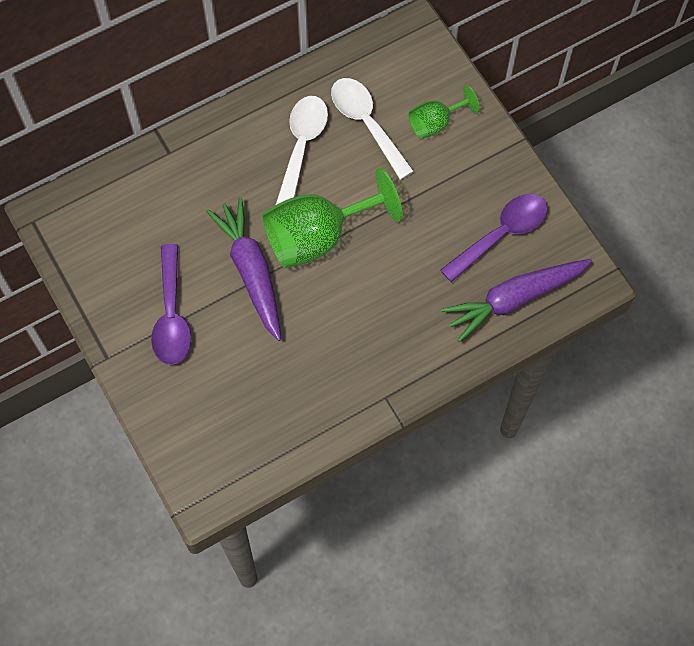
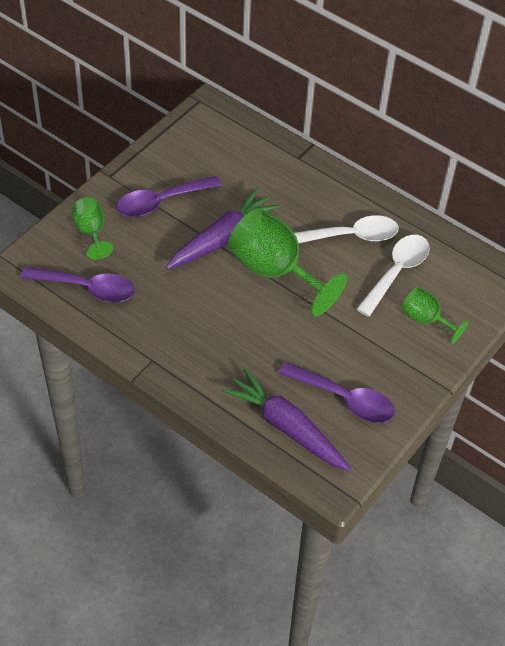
camera: 65 degrees right, 15 degrees down
none -> purple spoon [21,266,135,302]
none -> green goblet [72,197,113,260]

